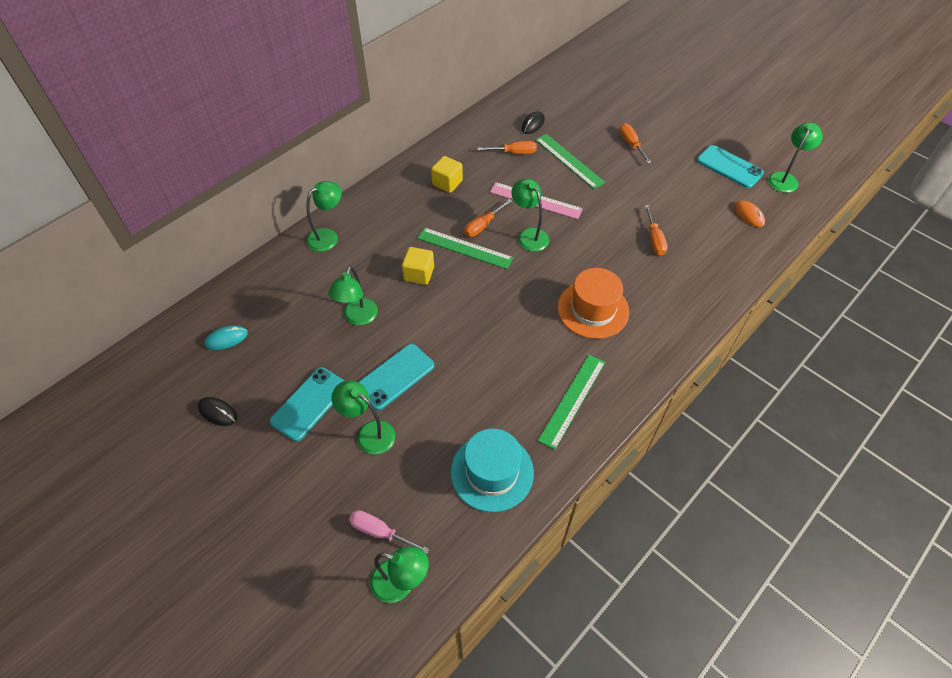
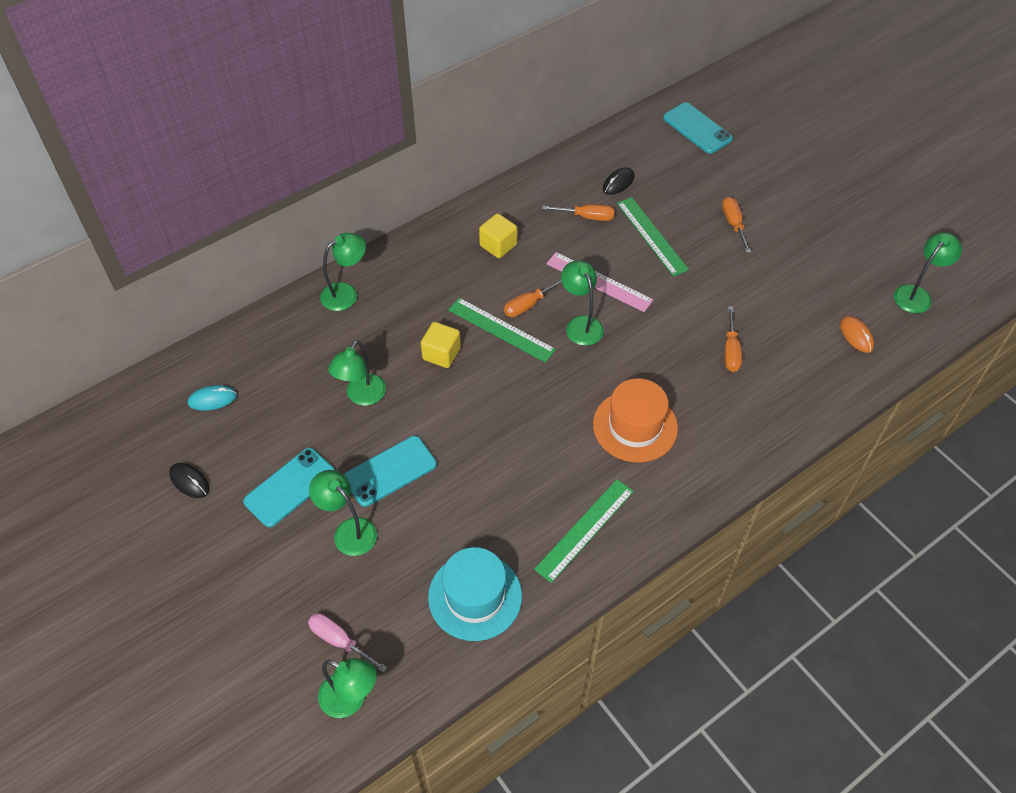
camera: 10 degrees right, 0 degrees up
turquoise phone [697,145,764,188] -> turquoise phone moved to [663,103,733,154]

